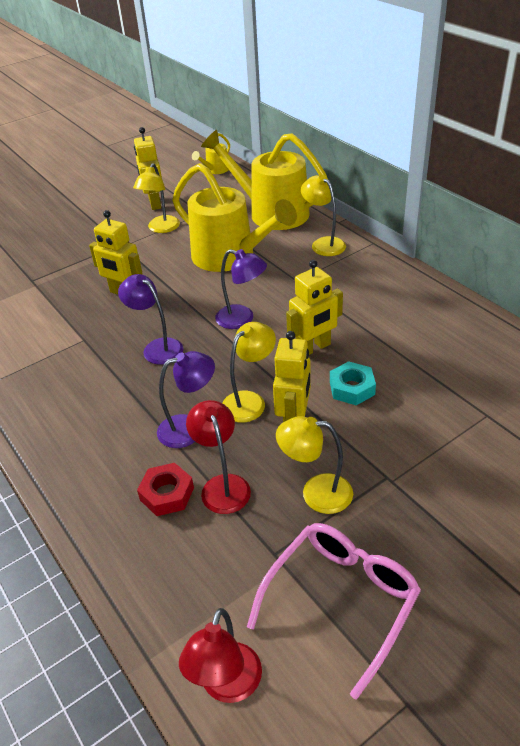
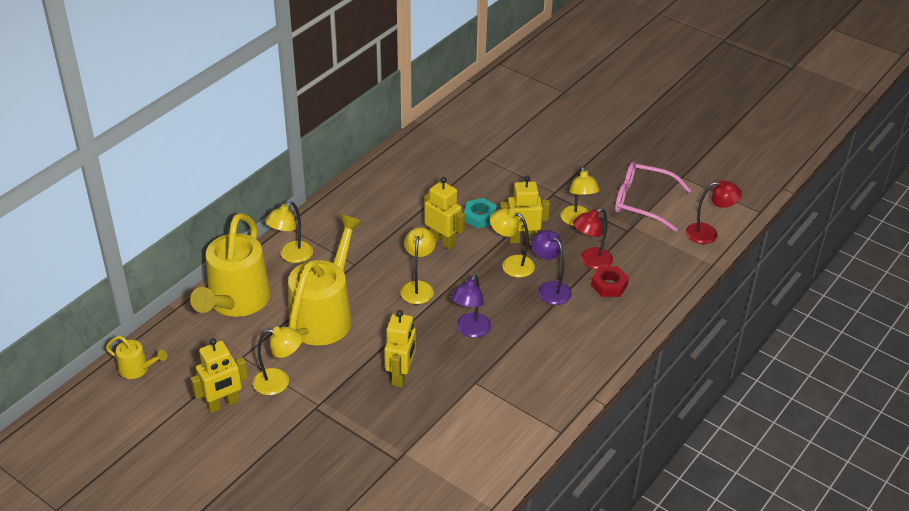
camera: 110 degrees left, 0 degrees up
purple lamp [215,249,267,329] -> yellow lamp [401,227,436,304]

